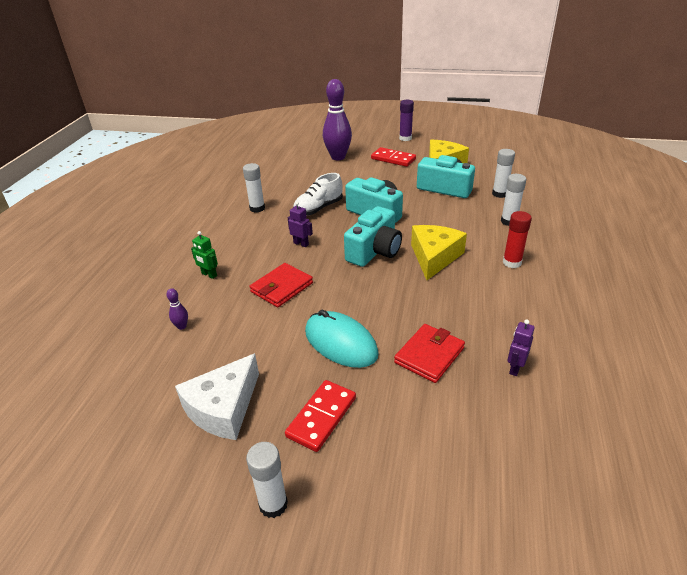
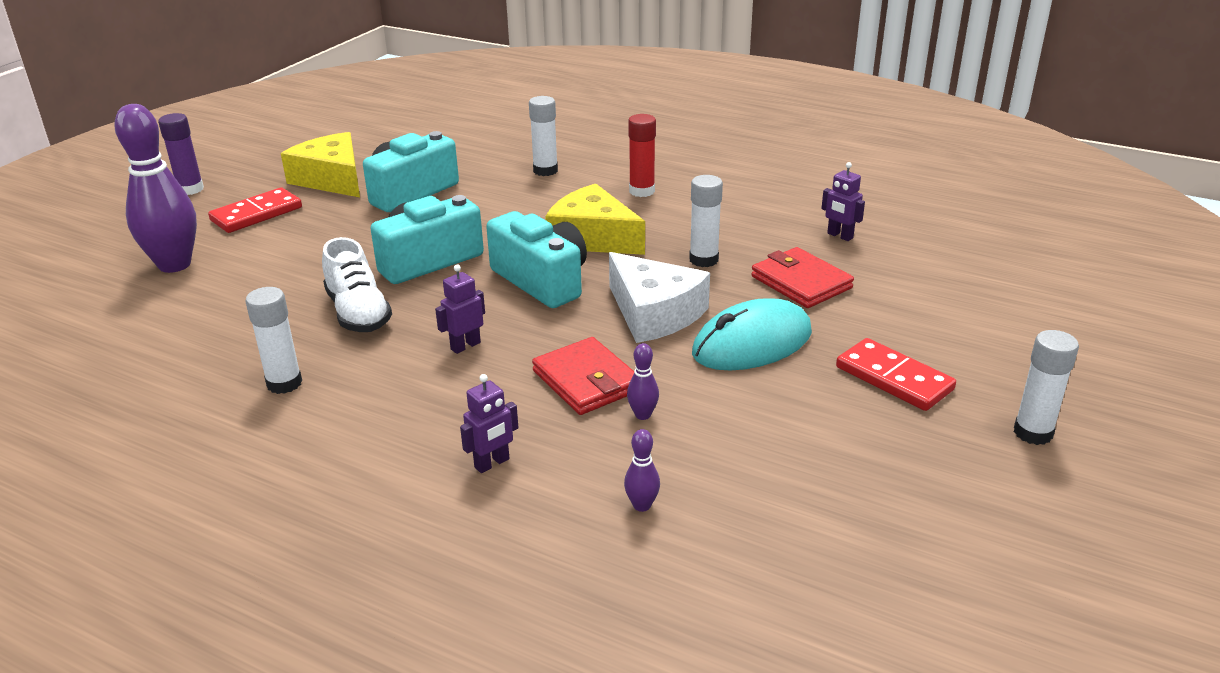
camera: 75 degrees left, 5 degrees down
white cheese [175,353,259,440] -> white cheese moved to [609,252,710,343]
green robot [191,231,218,279] -> purple robot [460,374,518,473]
white glue stick [492,149,515,198] -> white glue stick moved to [689,175,723,267]
none -> purple bowling pin [627,343,659,420]

